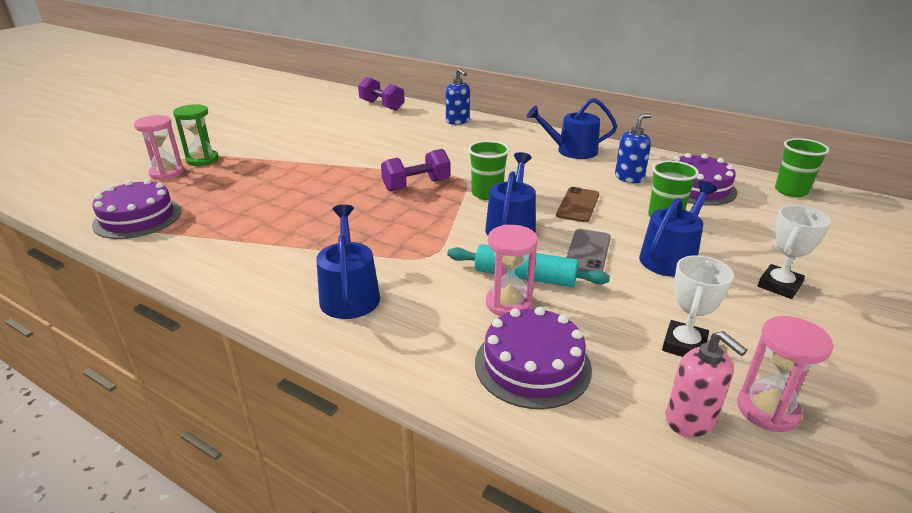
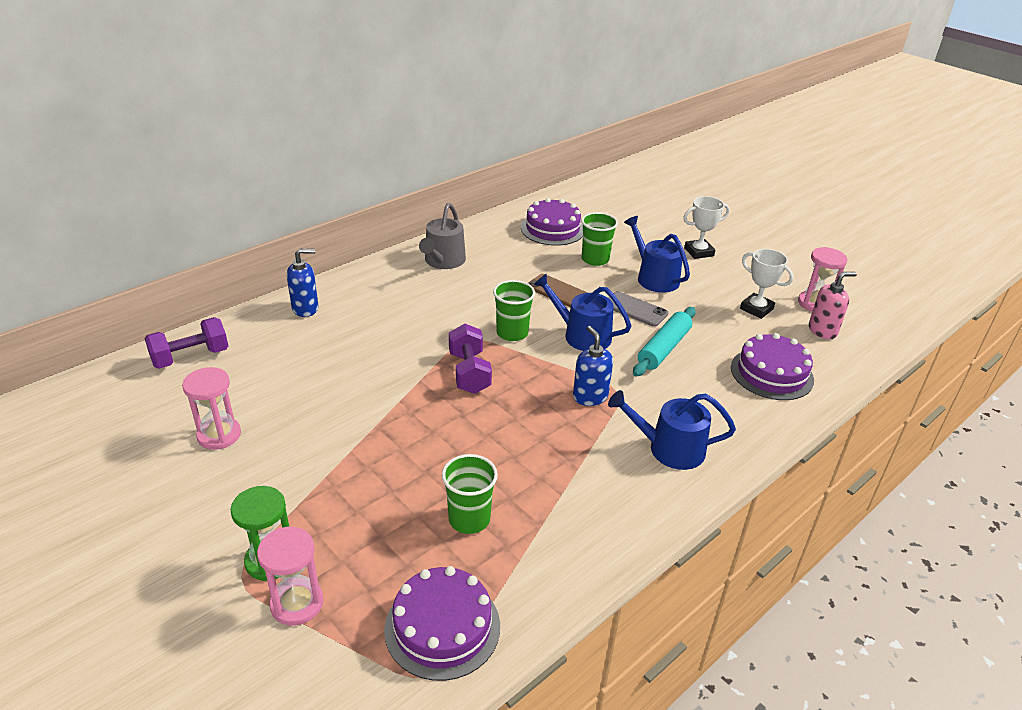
camera: 75 degrees left, 5 degrees up
pink hourglass [486,225,538,316] -> pink hourglass moved to [182,367,241,450]
blue watering can [527,98,617,159] -> grey watering can [419,203,466,269]
blue soap dispenser [615,114,652,183] -> blue soap dispenser moved to [573,326,613,406]
white trophy [758,205,831,299] -> white trophy turned 75 degrees counterclockwise [683,196,730,259]
green cup [775,138,829,197] -> green cup moved to [442,454,498,534]

